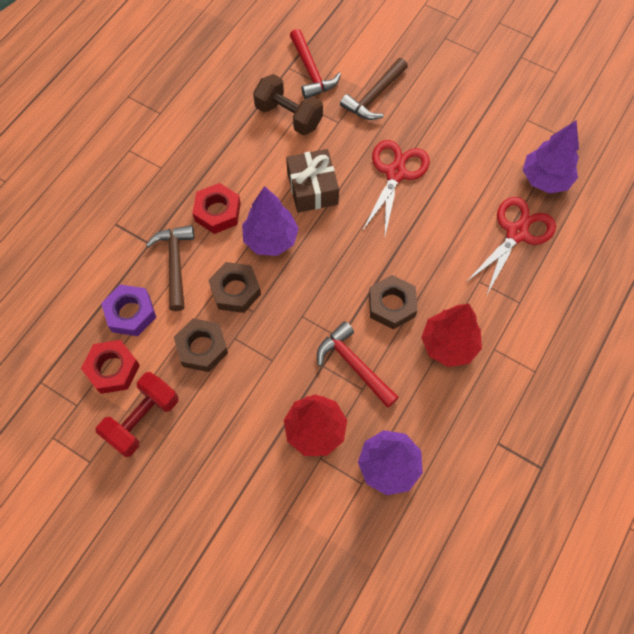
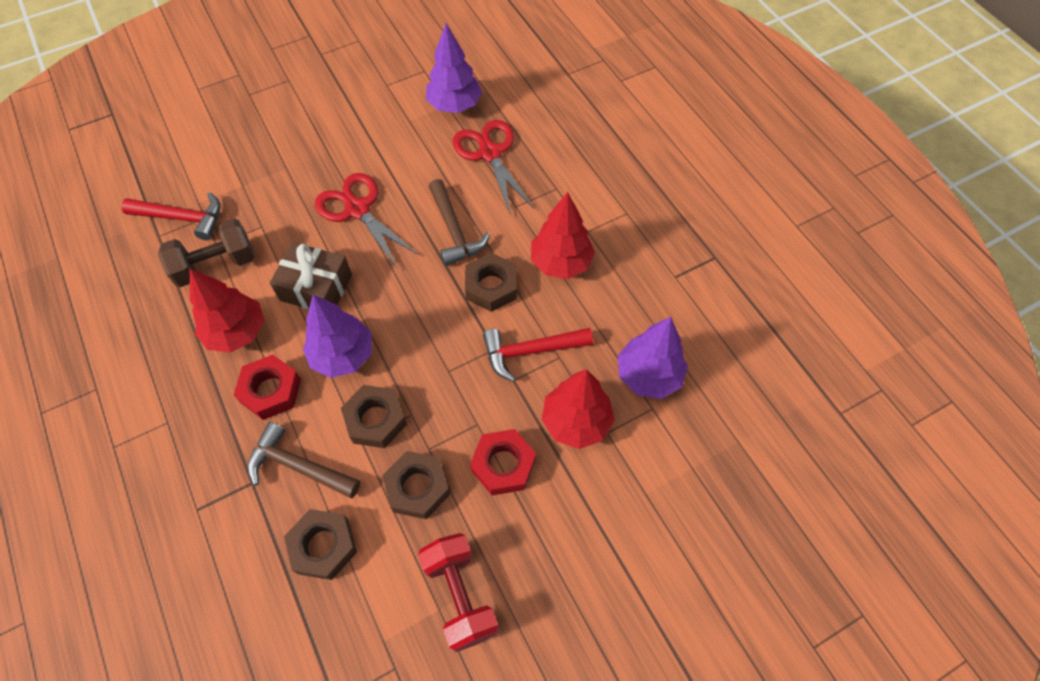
camera: 60 degrees left, 5 degrees down
red nut [81,340,140,394] -> red nut moved to [470,429,536,495]
purple nut [101,285,156,336] -> brown nut [284,509,357,580]
brown hammer [340,58,408,120] -> brown hammer moved to [429,179,490,266]
none -> red tree [190,269,264,353]

